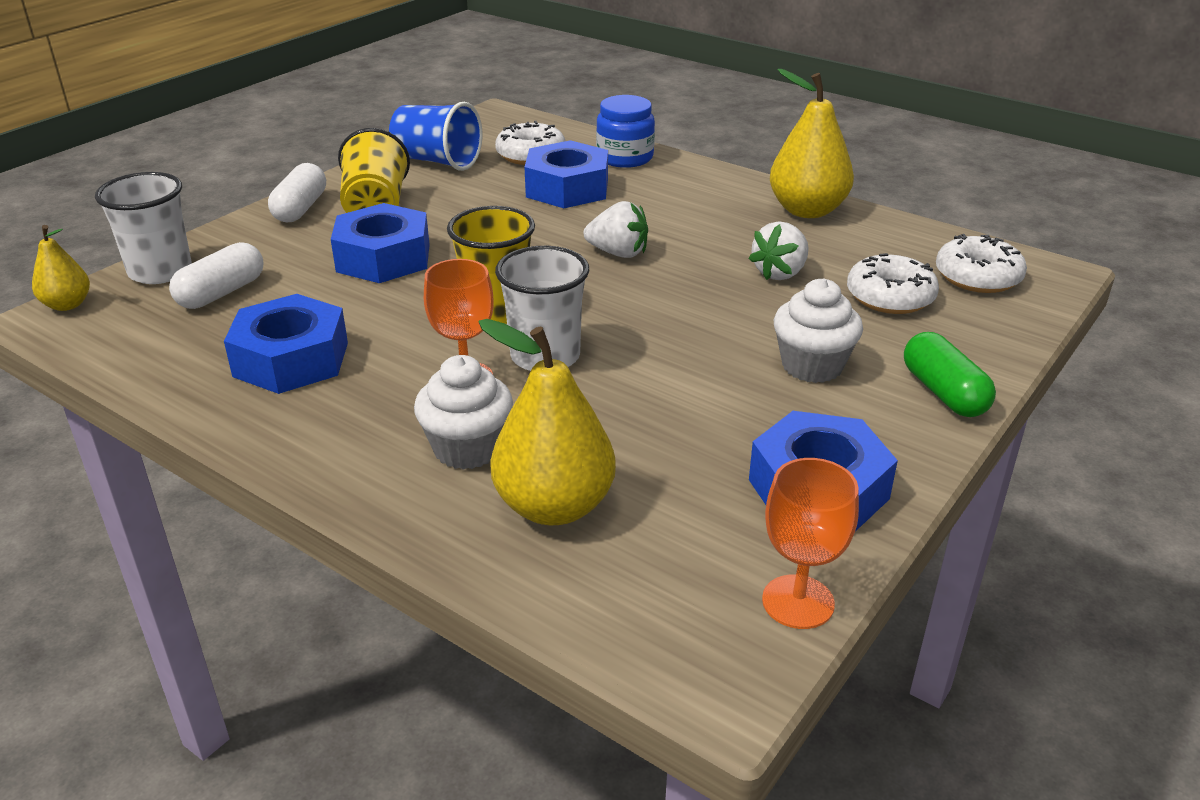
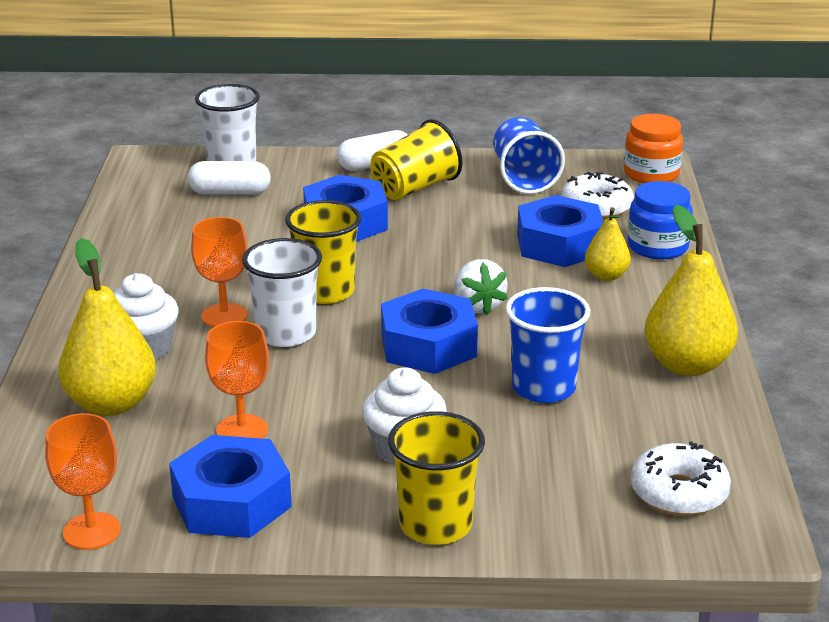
camera: 55 degrees right, 5 degrees down
yellow pear [32,225,90,311] -> yellow pear moved to [585,207,631,281]
blue nut [224,294,348,394] -> blue nut moved to [381,289,478,374]
white strawberry [749,221,809,280] -> blue cup [505,287,590,403]
white donut [847,253,939,314] -> none
green capsule [904,332,996,417] -> yellow cup [388,411,485,545]
none -> orange goblet [205,321,269,439]
none -> orange jar [624,114,683,183]

